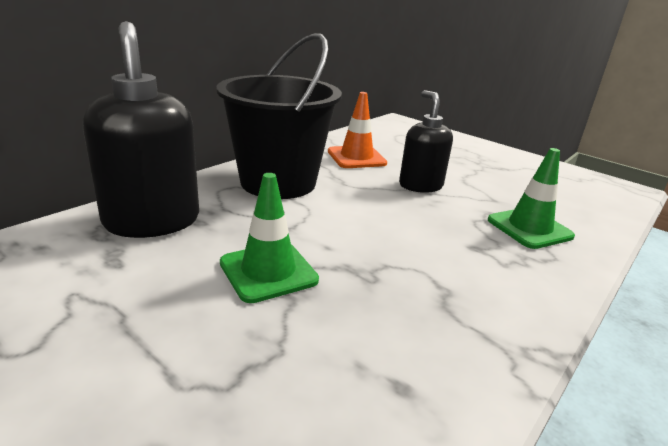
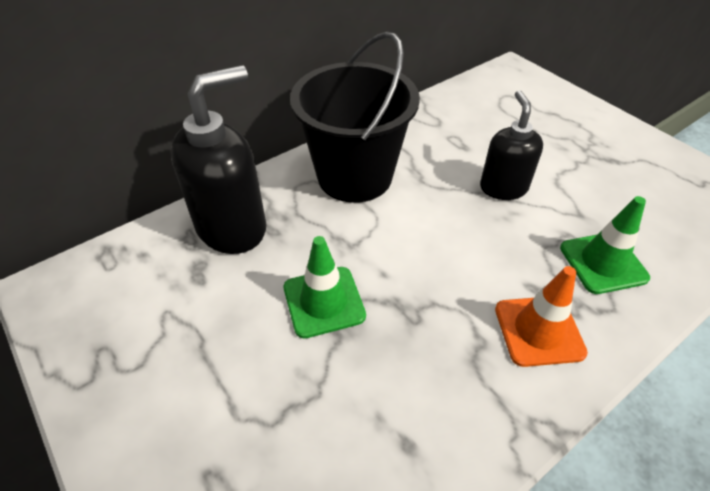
camera: 15 degrees right, 20 degrees up
black soap dispenser [83,21,199,238] -> black soap dispenser turned 60 degrees clockwise [171,65,266,254]
orange traffic cone [328,92,387,168] -> orange traffic cone moved to [495,266,588,367]

